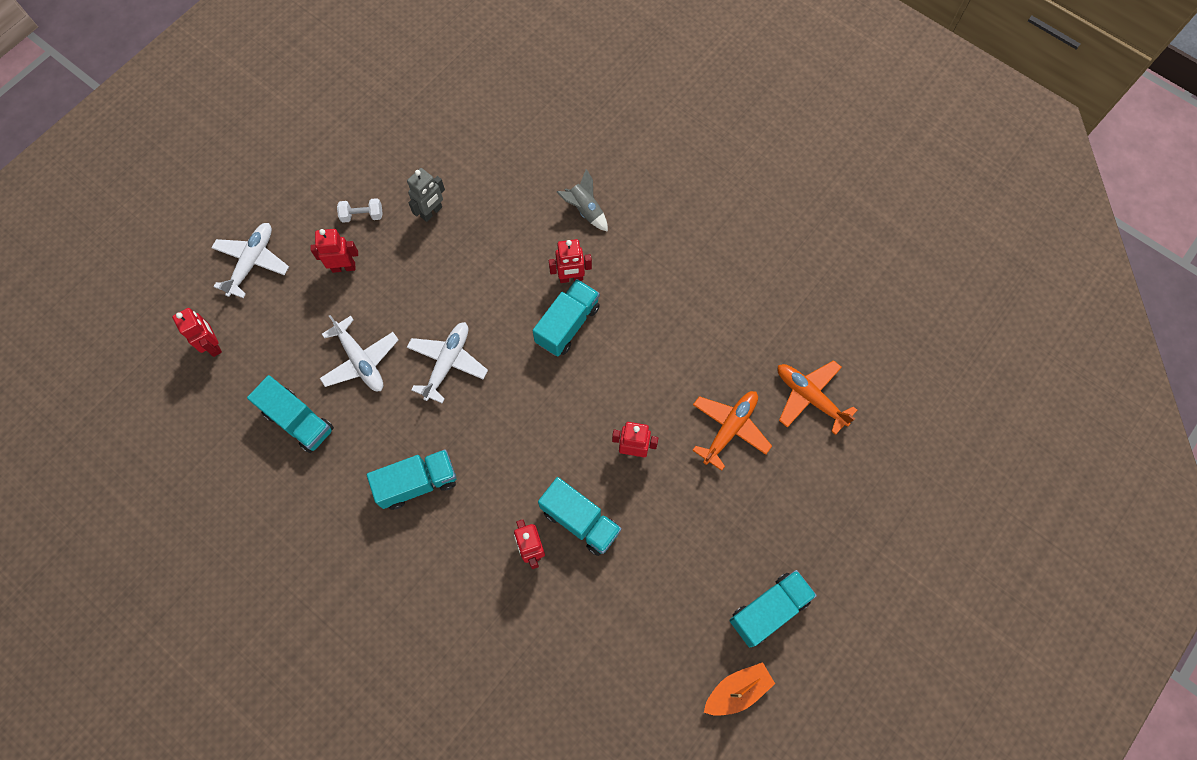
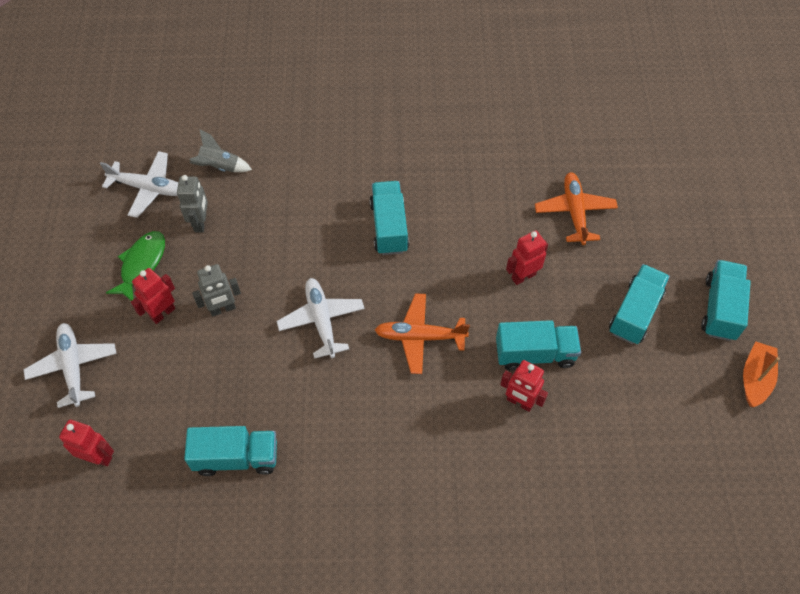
camera: 40 degrees left, 10 degrees down
white plane [319,315,399,392] -> white plane moved to [100,151,178,218]
white dumbbell [337,198,383,223] -> green fish [106,231,165,301]
turquoise truck [367,449,456,510] -> turquoise truck moved to [609,264,670,344]
red robot [549,239,592,283] -> none
grey rocket [557,169,608,232] -> grey rocket moved to [190,129,252,172]
orange plane [778,360,857,435] -> orange plane moved to [375,293,470,374]
none -> grey robot [192,264,241,316]

